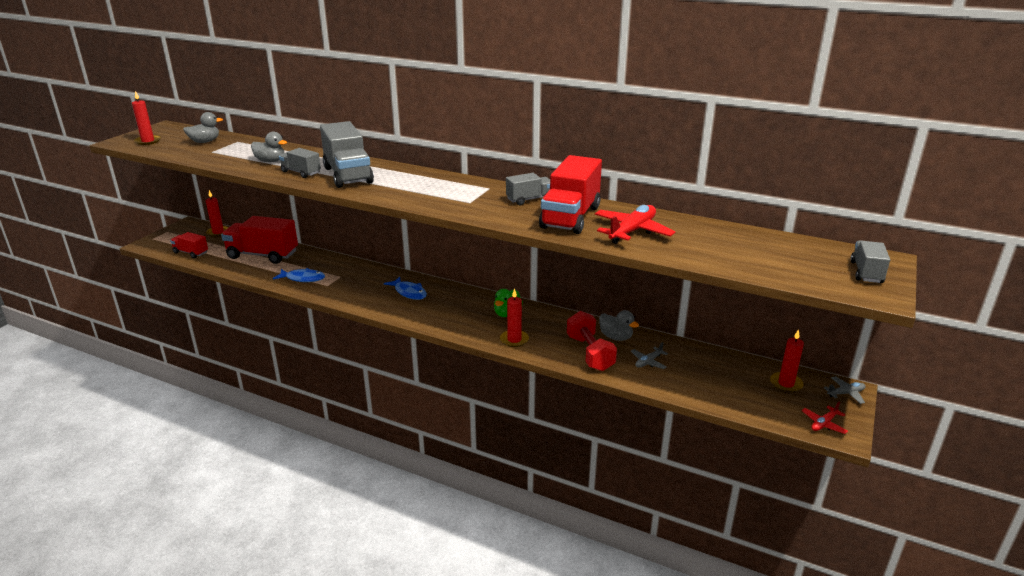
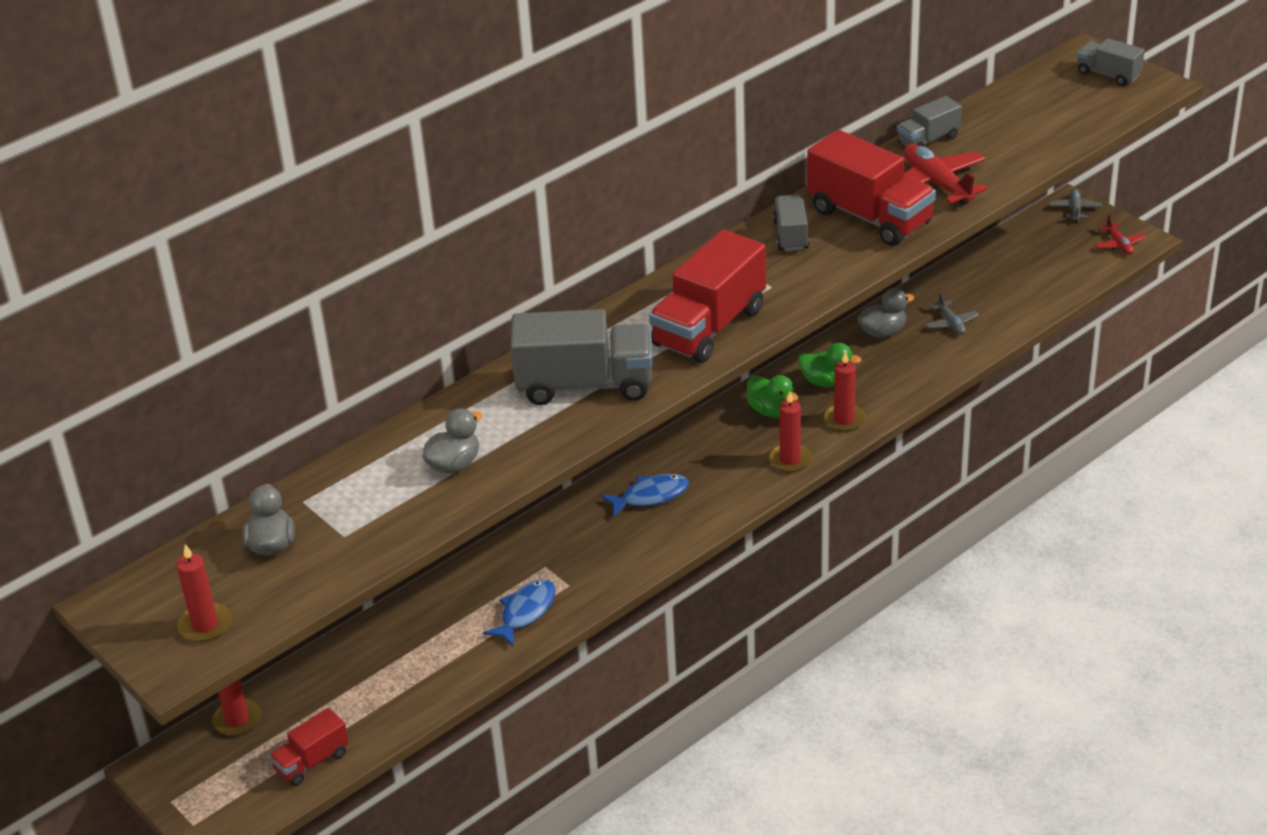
camera: 65 degrees left, 10 degrees up
red truck [221,216,298,264] -> red truck moved to [649,230,766,363]
grey truck [279,148,321,178] -> grey truck moved to [897,96,962,147]
red dumbbell [567,311,617,371] -> none
red candle [770,329,804,393] -> red candle moved to [769,392,812,472]
none -> green duck [798,343,862,387]

